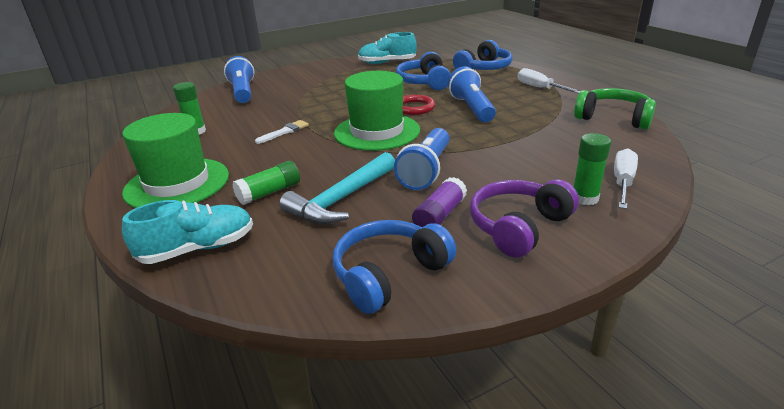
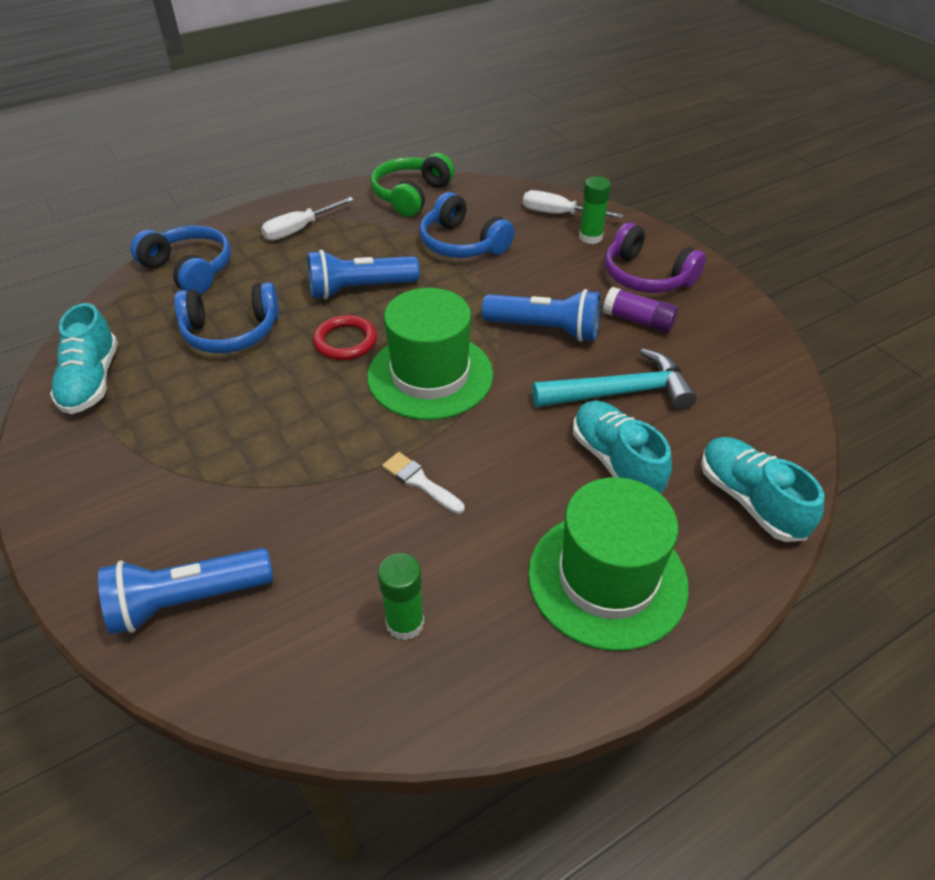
camera: 95 degrees left, 15 degrees up
green glue stick [232,161,300,205] -> turquoise shoe [573,400,672,494]
turquoise hammer [279,152,395,224] -> turquoise hammer turned 45 degrees counterclockwise [532,348,697,410]
blue headphones [333,220,456,314] -> blue headphones moved to [419,192,514,258]

